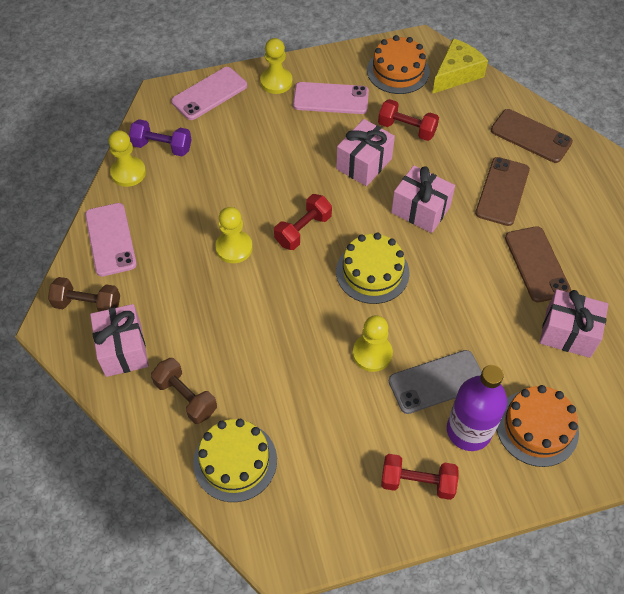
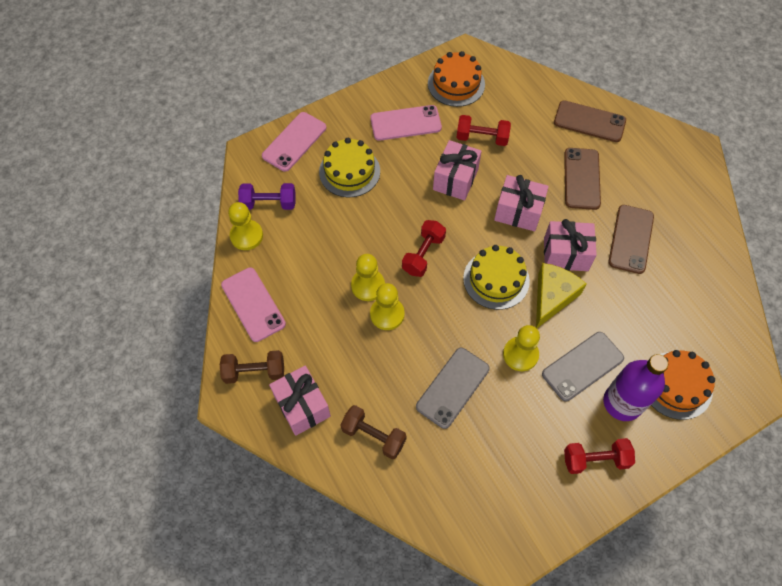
camera: 15 degrees left, 5 degrees up
yellow cake [193,419,277,502] -> yellow cake moved to [319,138,380,197]
yellow pawn [260,38,293,94] -> yellow pawn moved to [370,283,405,330]
yellow cheese [432,39,488,94] -> yellow cheese moved to [536,263,586,328]
brown phone [505,226,571,302] -> brown phone turned 45 degrees clockwise [608,205,654,274]
pink gift [539,289,608,358] -> pink gift moved to [544,219,597,271]
none -> grey phone [416,348,490,429]

